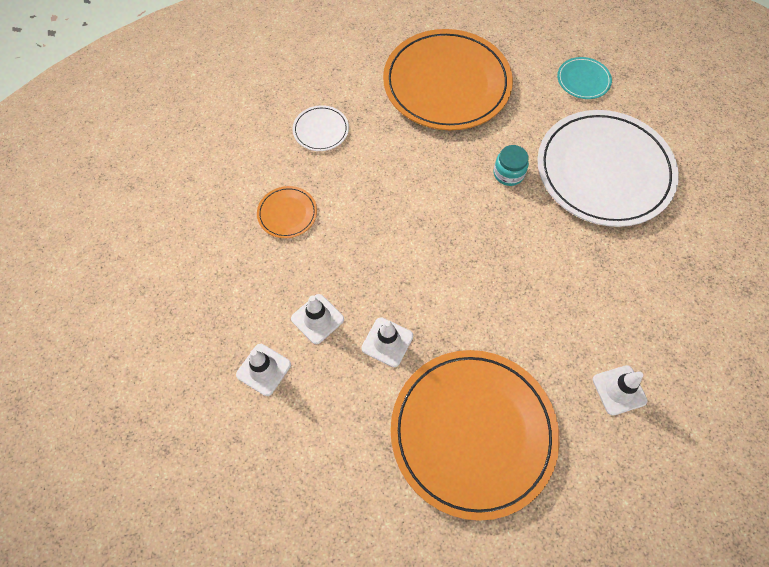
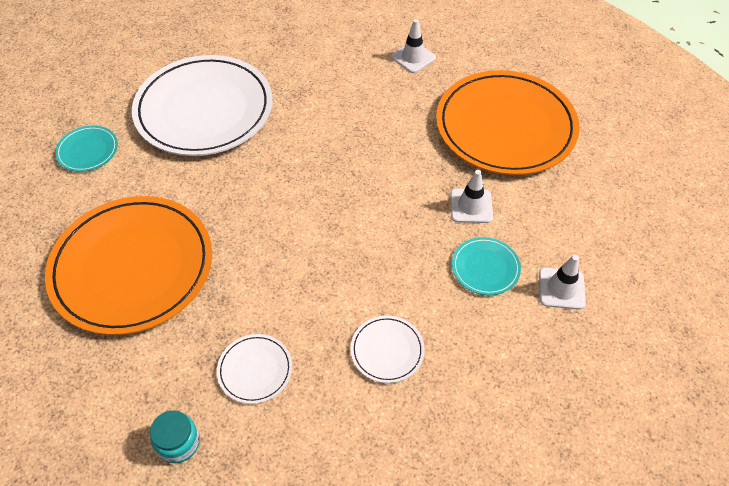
camera: 115 degrees left, 10 degrees down
orange plate [257,186,317,238] -> white plate [351,316,425,383]
white traffic cone [291,294,344,344] -> turquoise plate [452,237,521,295]
turquoise jar [494,145,529,186] -> turquoise jar moved to [150,410,200,463]

